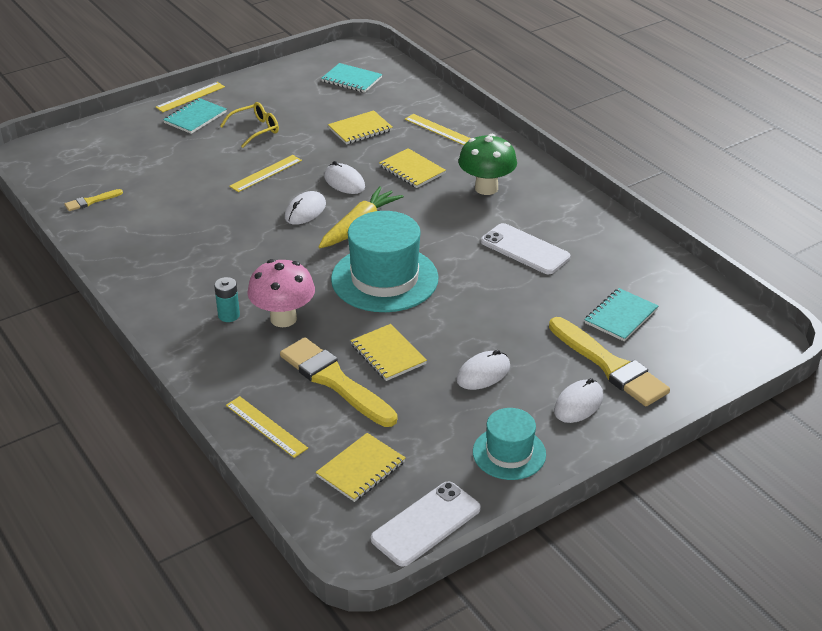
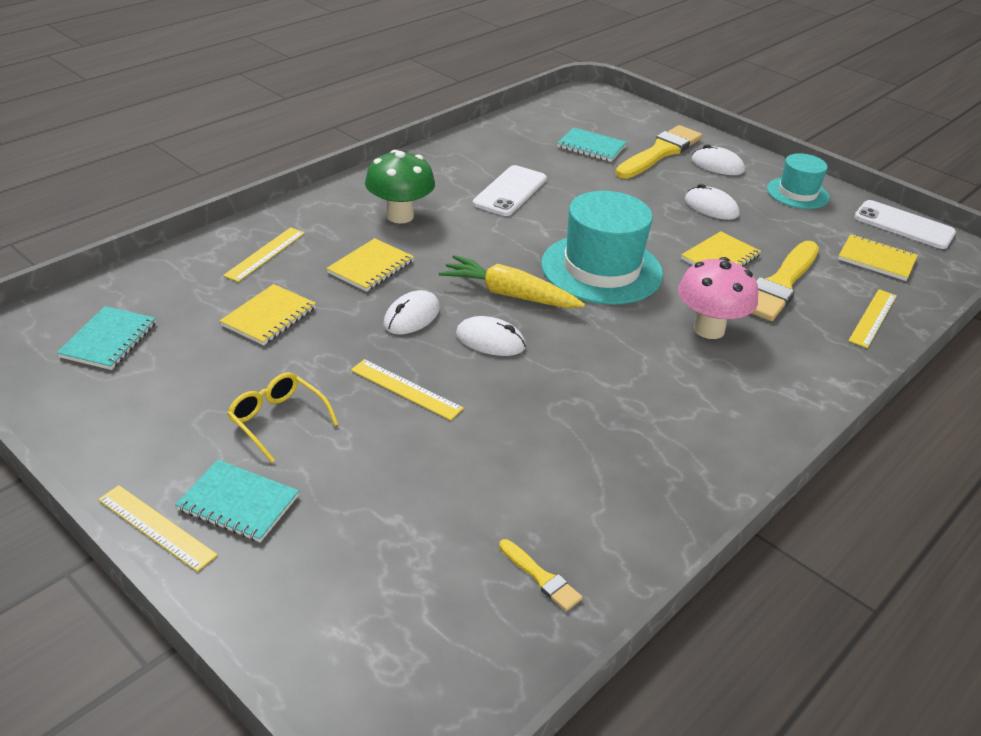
camera: 105 degrees left, 0 degrees up
turquoise battery [214,277,240,322] -> none
yellow notebook [328,110,393,145] -> yellow notebook turned 75 degrees clockwise [220,284,316,345]

